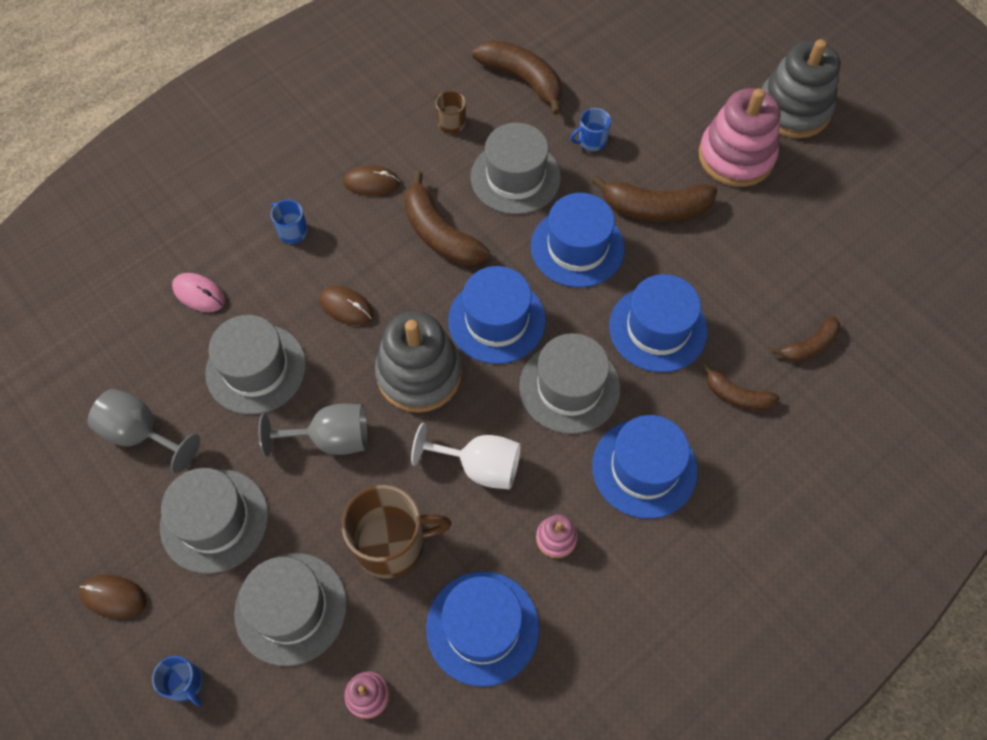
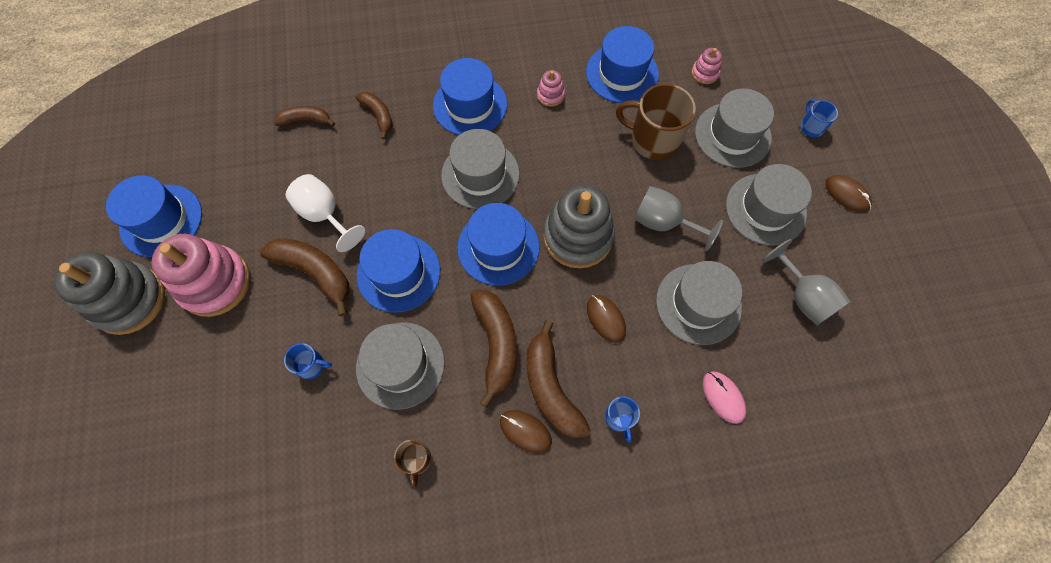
camera: 150 degrees left, 5 degrees up
white goblet [411,423,521,489] -> white goblet moved to [286,174,365,252]
brown banana [472,40,562,115] -> brown banana moved to [527,320,590,438]
blue hat [609,274,708,372] -> blue hat moved to [106,175,202,257]

